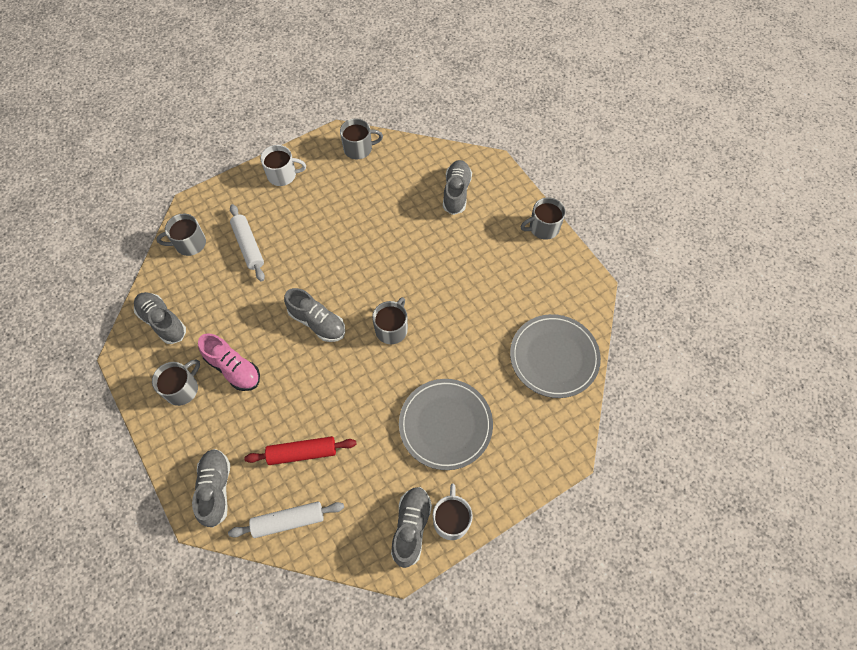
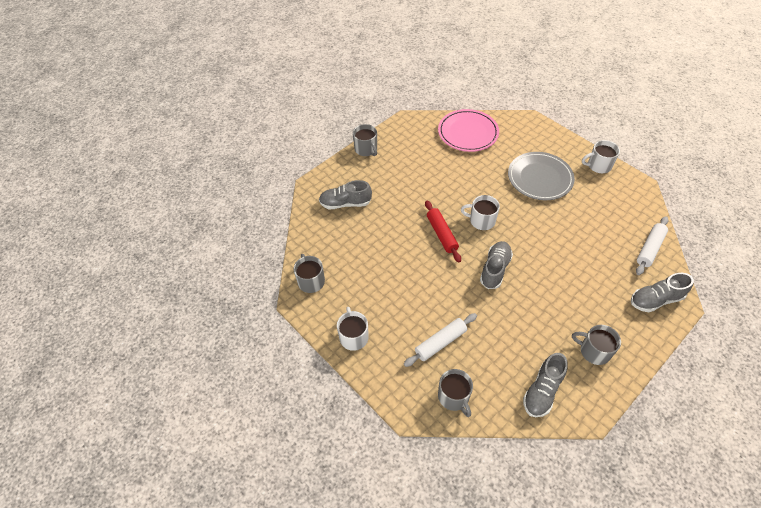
camera: 100 degrees left, 10 degrees down
pink shoe [198,333,260,391] -> none
white rolling pin [228,502,344,538] -> white rolling pin turned 60 degrees clockwise [636,216,668,275]
red rolling pin [244,436,356,465] -> red rolling pin moved to [425,201,461,262]
grey mug [372,297,408,344] -> white mug [461,195,500,230]
grey shoe [391,487,432,568] -> none
grey plate [510,314,601,398] -> pink plate [438,109,499,152]

